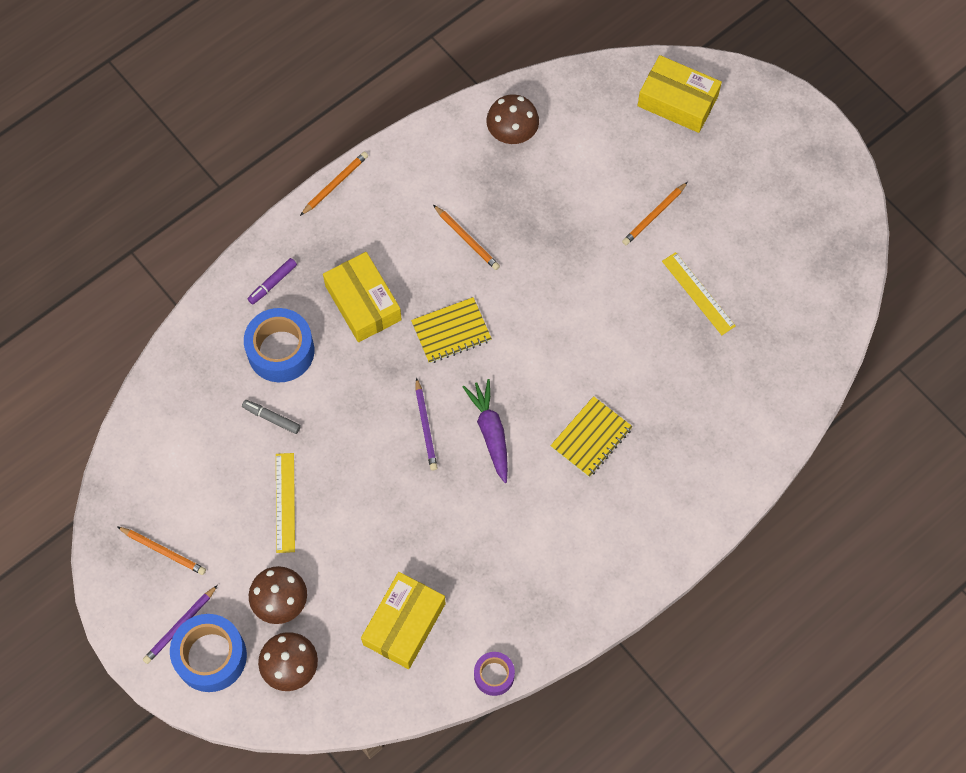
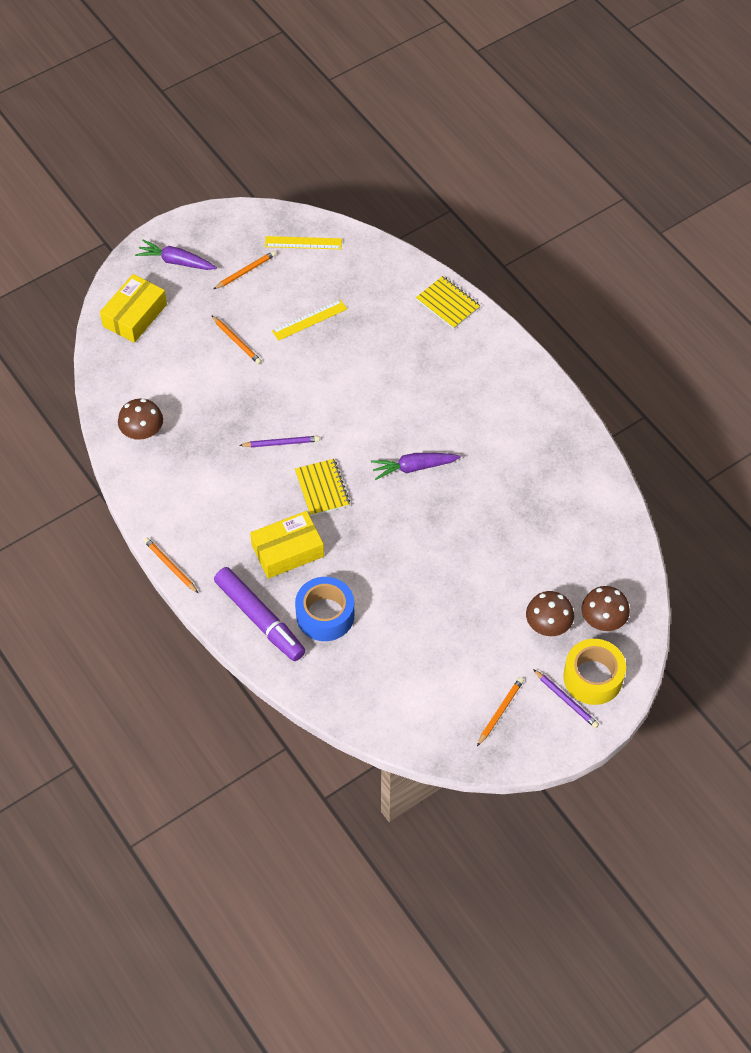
camera: 85 degrees left, 10 degrees down
blue tape [170,614,247,692] -> yellow tape [563,639,626,705]
grey marker [242,400,301,434] -> none
purple marker [248,258,297,304] -> purple marker [214,567,306,661], size x2.29
yellow ruler [276,453,295,553] -> yellow ruler moved to [265,236,342,249]
yellow box [361,572,446,669] -> none
purple pencil [415,377,438,470] -> purple pencil moved to [239,436,320,447]
orange pencil [433,205,500,270] -> orange pencil moved to [214,251,276,289]
purple tape [474,652,515,696] -> none
yellow notebook [550,396,633,477] -> yellow notebook moved to [416,276,481,329]
none -> purple carrot [135,240,217,270]

